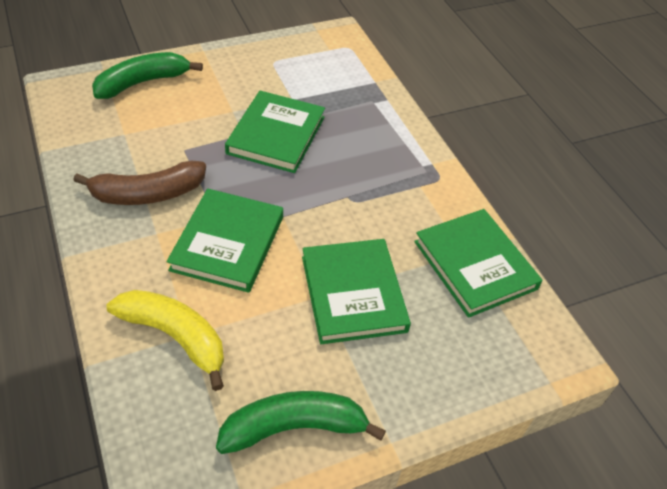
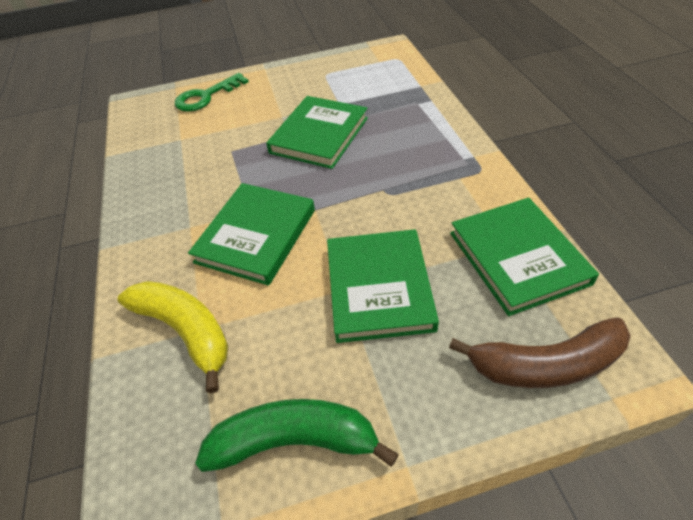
camera: 15 degrees right, 0 degrees up
brown banana [73,161,206,205] -> brown banana moved to [449,317,631,388]
green banana [92,52,203,99] -> green key [175,73,249,112]

